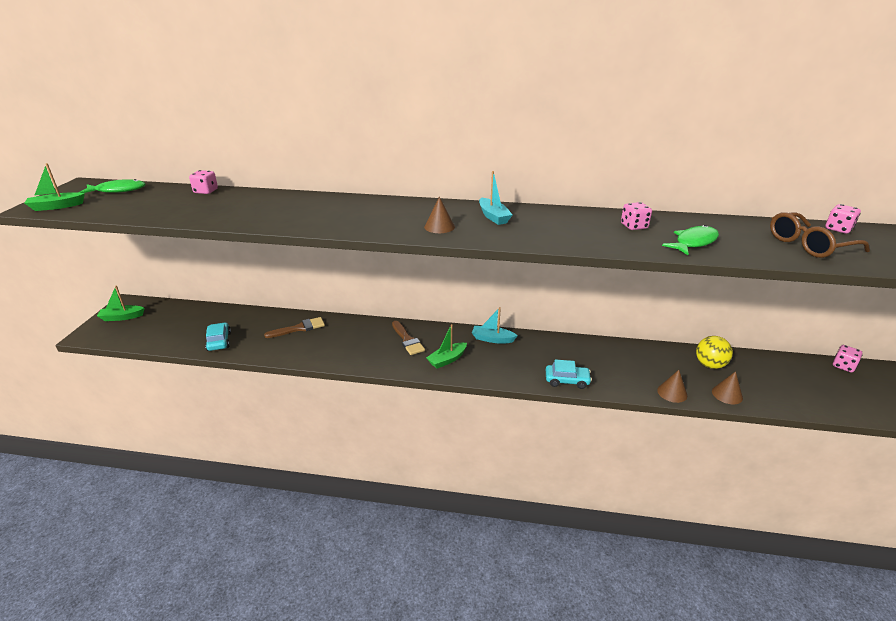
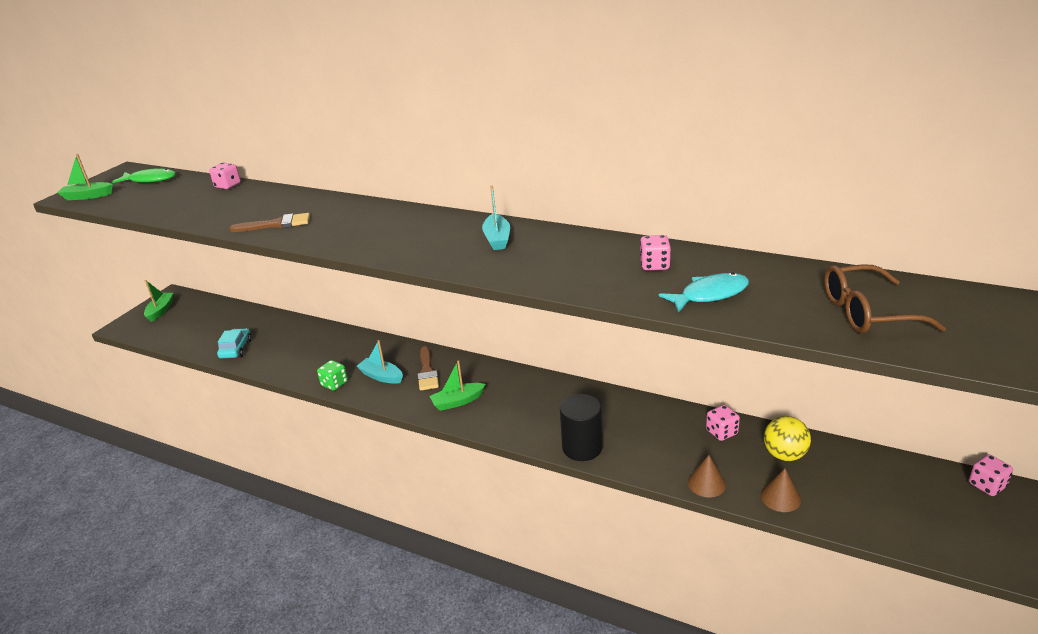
camera: 20 degrees right, 0 degrees up
green boat [97,285,145,321] -> green boat turned 90 degrees clockwise [144,280,174,322]
brown brush [264,317,325,338] -> brown brush moved to [229,213,310,232]
brown cone [424,197,455,233] -> none
turquoise boat [472,307,518,344] -> turquoise boat moved to [357,340,403,384]
turquoise car [546,359,592,389] -> black cylinder [560,394,603,461]
green fish [662,225,719,255] -> turquoise fish [659,273,749,313]
pink dice [825,204,861,233] -> pink dice moved to [706,405,740,441]
none -> green dice [317,360,348,391]

